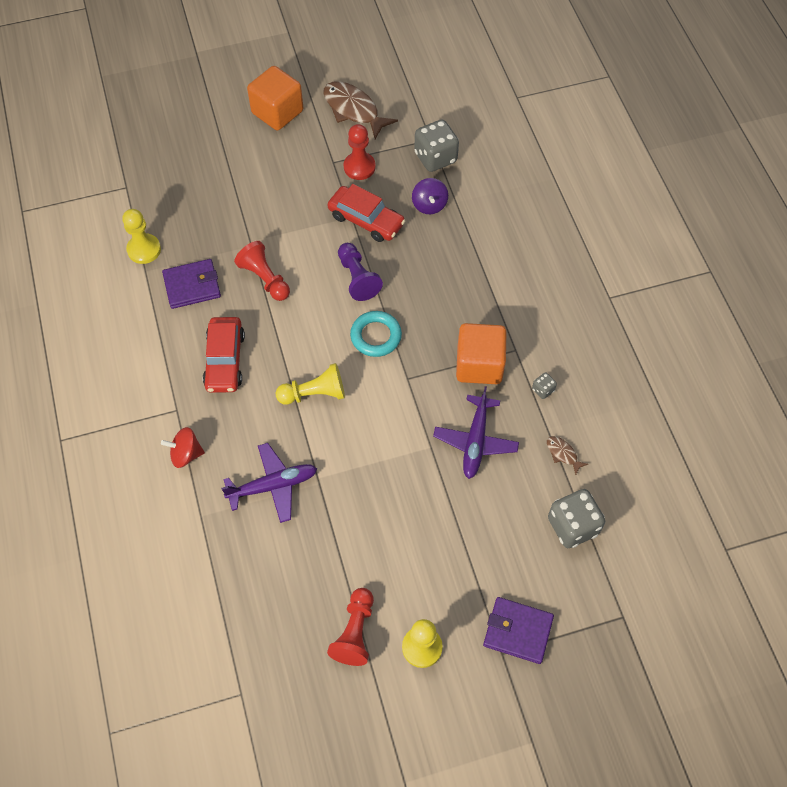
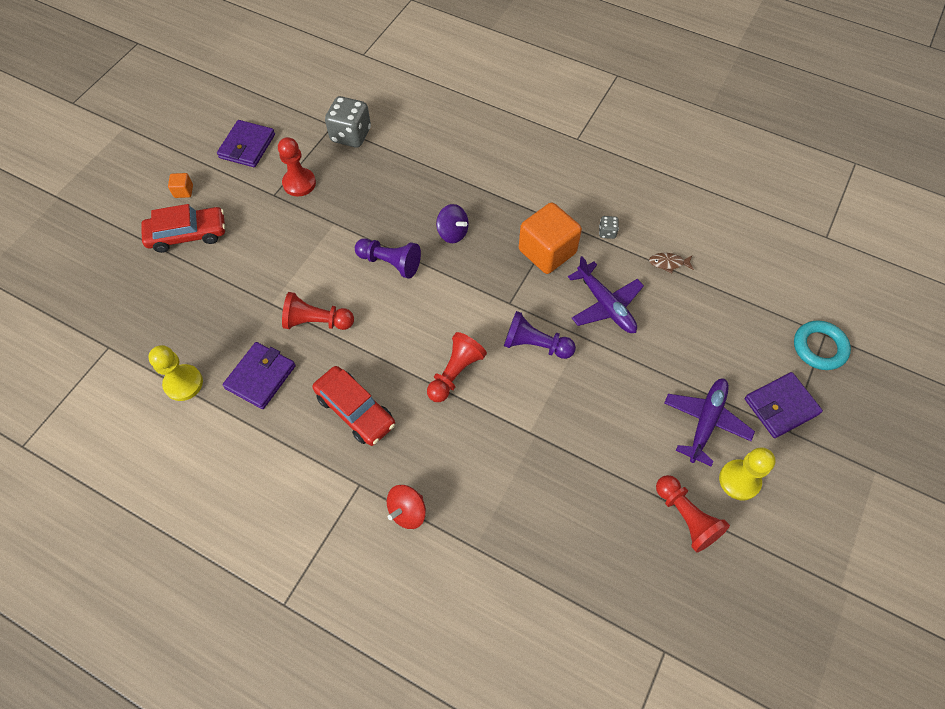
camera: 45 degrees left, 0 degrees up
purple plane [221,443,317,523] -> purple plane moved to [664,378,755,466]
orange cube [247,66,303,130] -> orange cube [168,173,193,198], size x0.42
yellow pawn [275,363,345,405] -> red pawn [427,332,487,402]
brown fish [323,81,398,139] -> purple wallet [217,120,275,167]
red car [327,184,405,242] -> red car moved to [141,204,225,253]
turquoise ring [350,311,402,357] -> turquoise ring moved to [794,320,851,370]
purple spinning top [412,178,448,214] -> purple spinning top moved to [436,204,469,243]
grey dice [548,489,605,548] -> none
none -> purple pawn [504,311,576,359]

